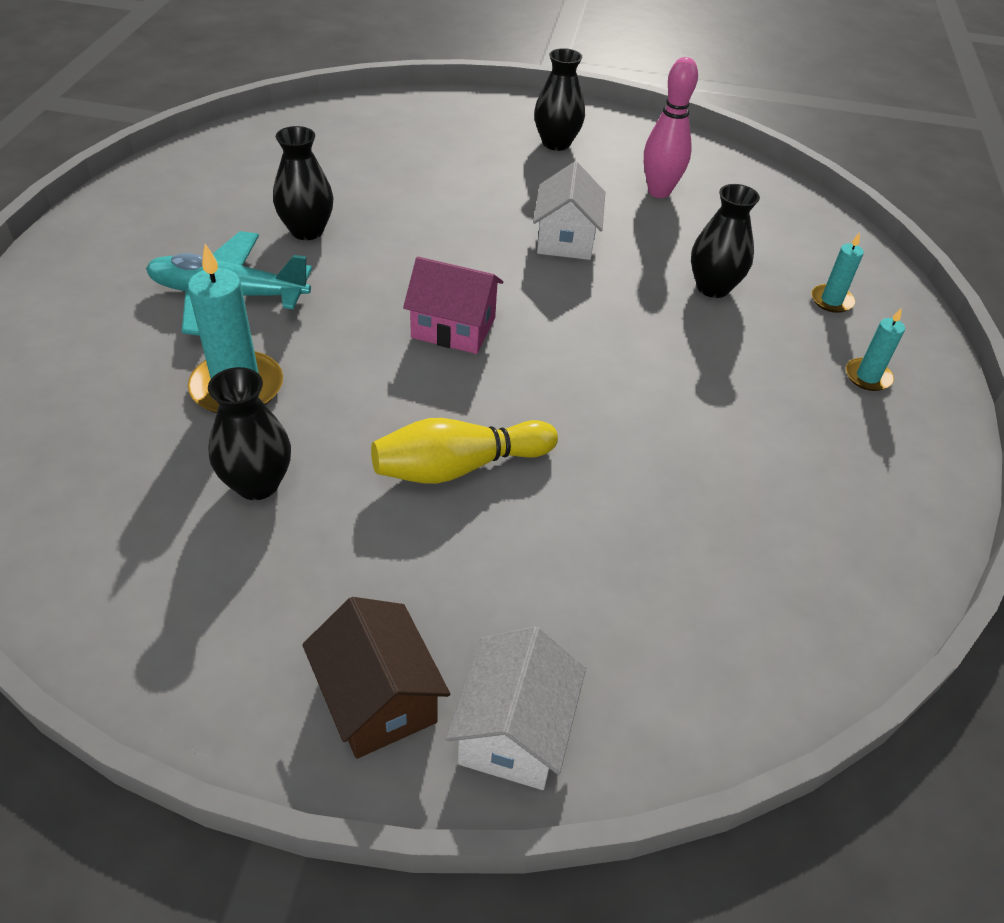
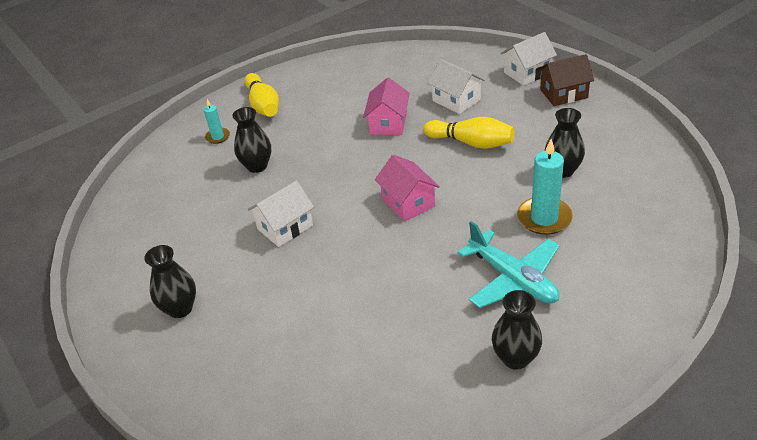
camera: 130 degrees left, 5 degrees down
black vase [273,126,333,240] -> black vase moved to [492,290,542,370]
brown house [302,597,450,759] -> brown house turned 60 degrees clockwise [538,54,594,106]
pink bowling pin [644,57,698,198] -> none
turquoise candle [846,308,905,391] -> yellow bowling pin [245,73,279,117]
none -> pink house [363,77,410,135]
none -> white house [427,59,485,114]

